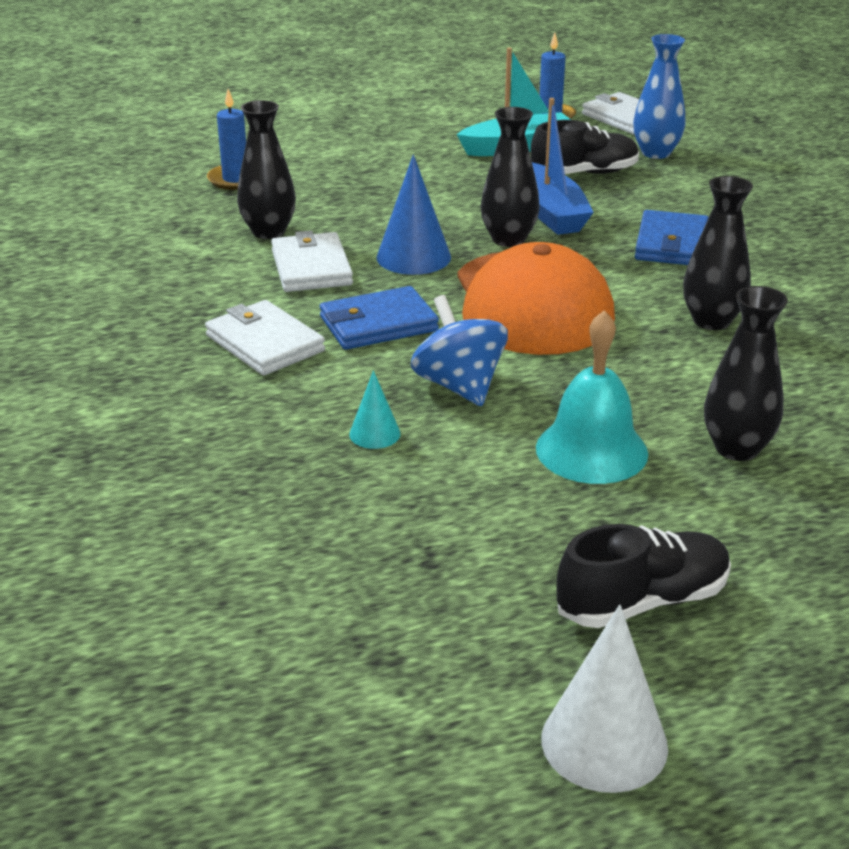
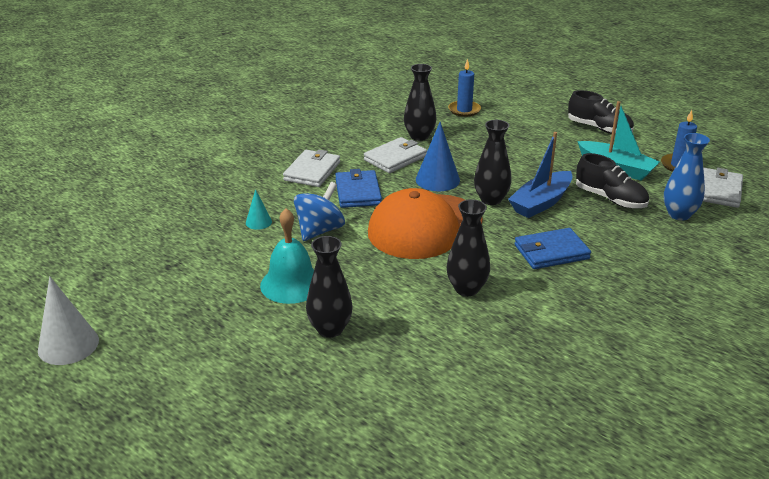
camera: 60 degrees right, 0 degrees up
blue wallet [320,286,439,350] -> blue wallet turned 45 degrees clockwise [335,169,382,208]
black shoe [556,524,731,628] -> black shoe moved to [568,90,634,135]

